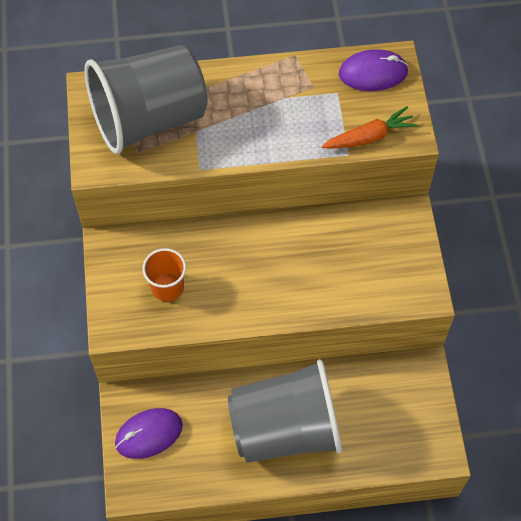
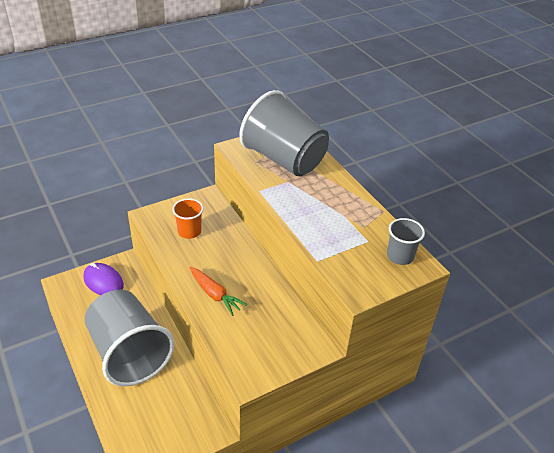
camera: 65 degrees right, 20 degrees down
orange carrot [322,106,418,149] -> orange carrot moved to [190,267,247,316]
purple mouse [339,49,409,91] -> grey cup [387,218,425,265]

